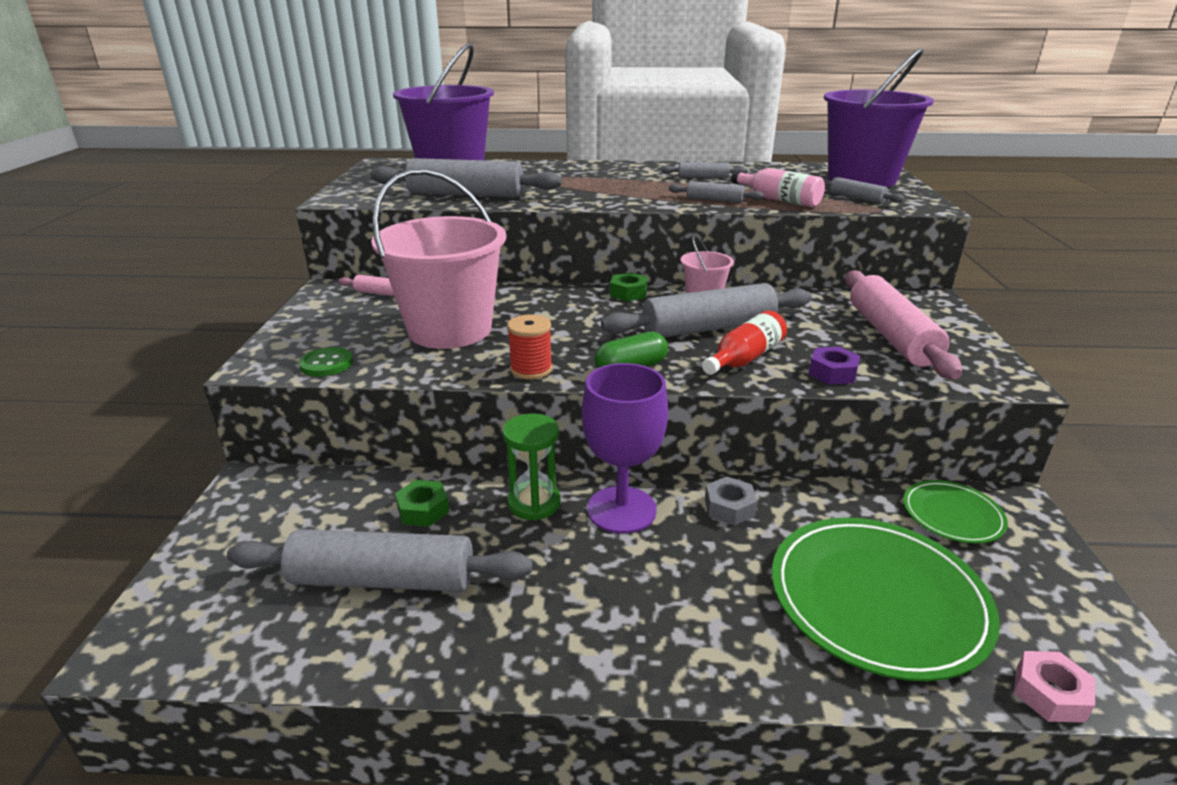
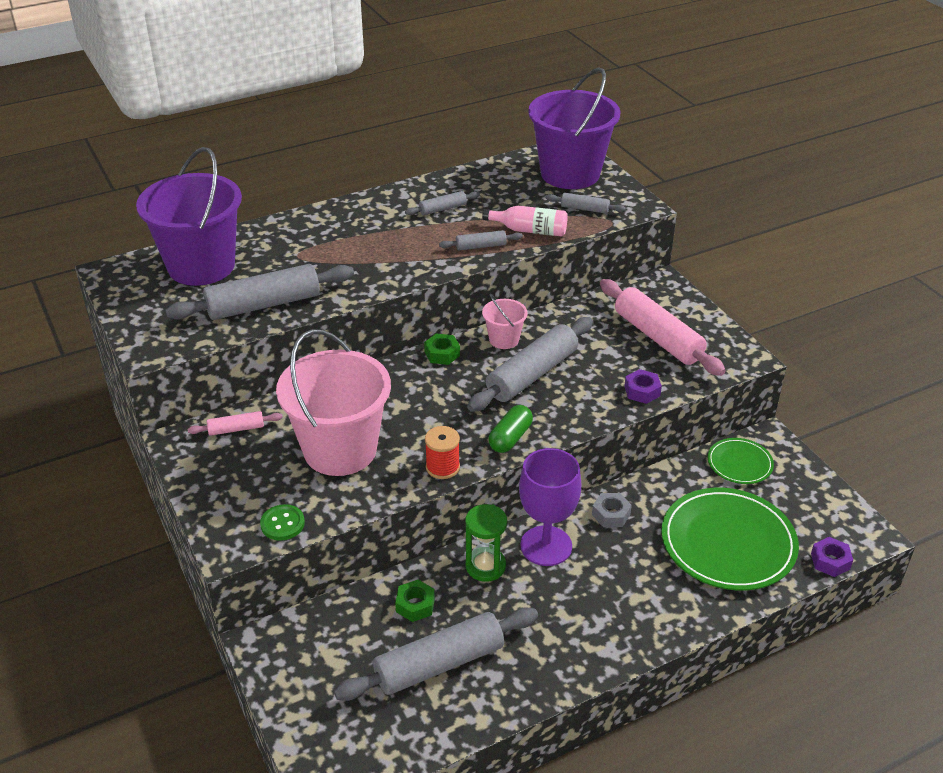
camera: 30 degrees left, 10 degrees up
red bottle [702,310,787,375] -> none
pink nut [1014,651,1095,723] -> purple nut [811,537,853,577]

